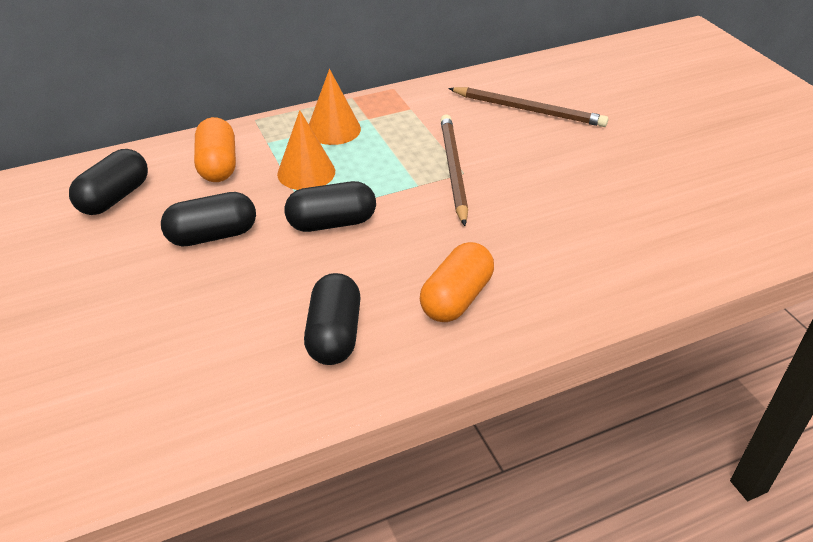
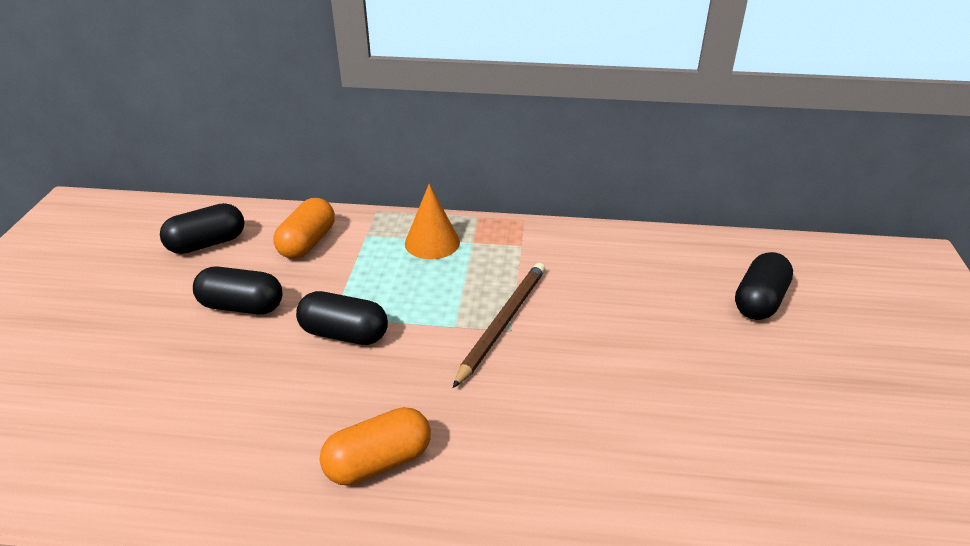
camera: 30 degrees right, 5 degrees down
orange cone [277,110,335,190] -> none
black capsule [304,273,361,365] -> black capsule moved to [735,252,793,320]
brown pencil [448,87,608,127] -> none

